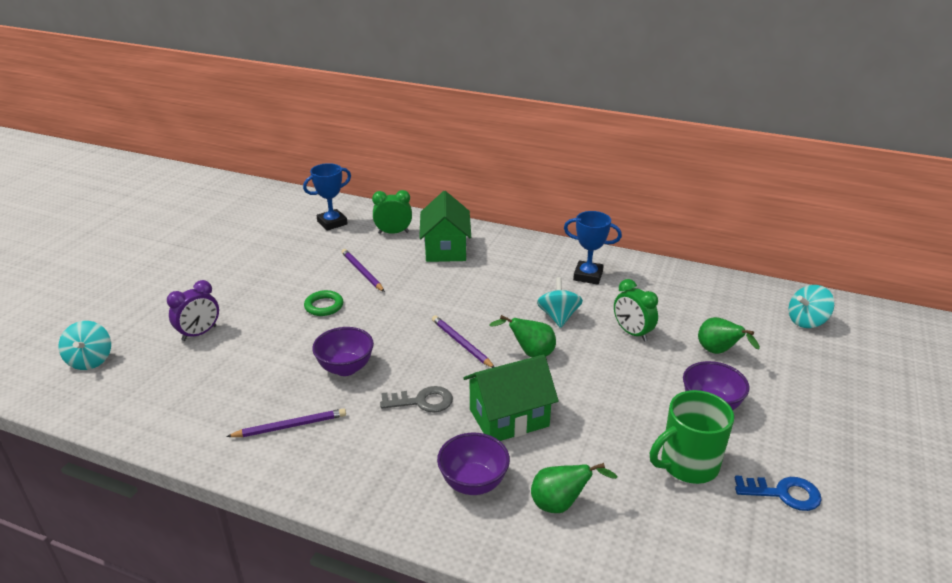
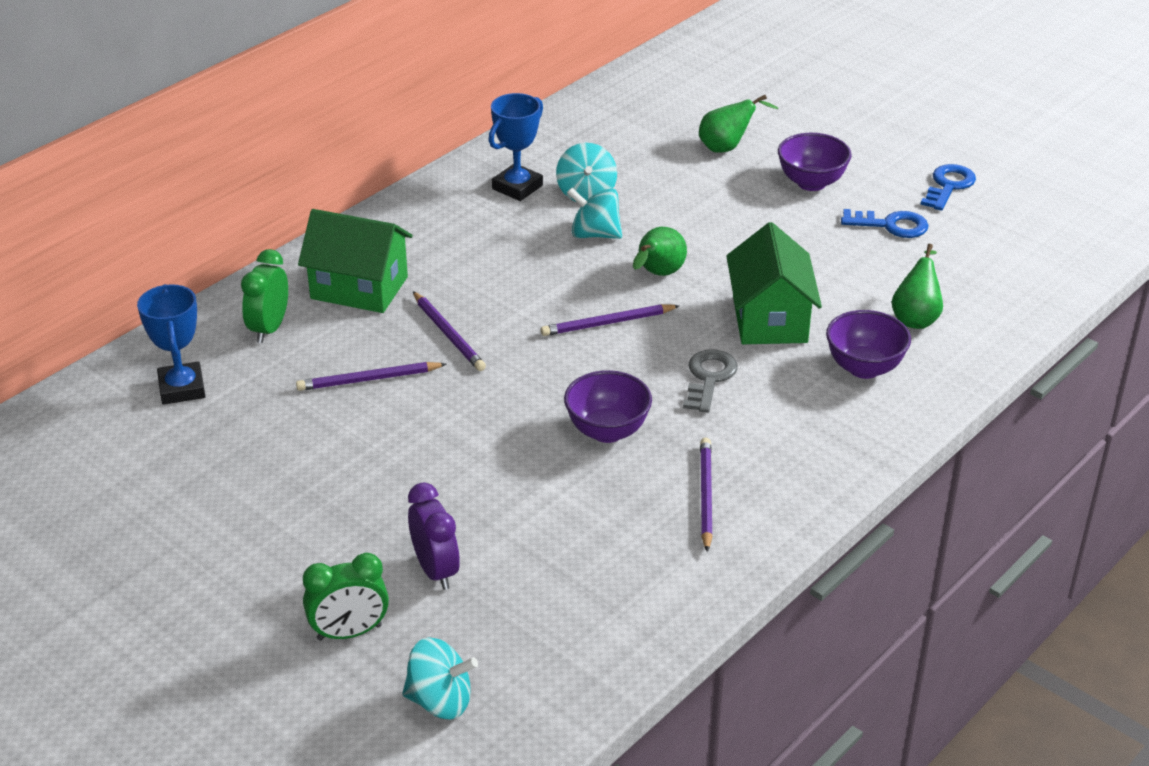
camera: 70 degrees left, 5 degrees up
green ring [304,290,343,316] -> none
green clock [614,279,658,342] -> green clock moved to [303,553,389,641]
green mug [650,390,734,484] -> blue key [841,209,929,238]
turquoise spinning top [789,285,834,328] -> turquoise spinning top moved to [556,143,617,202]
none -> purple pencil [413,291,486,371]

